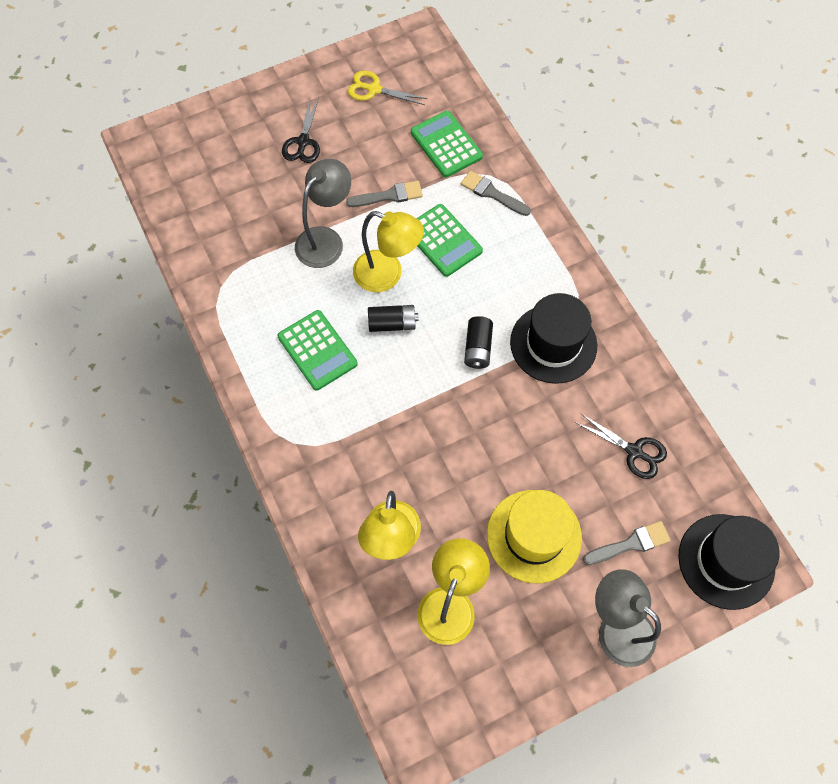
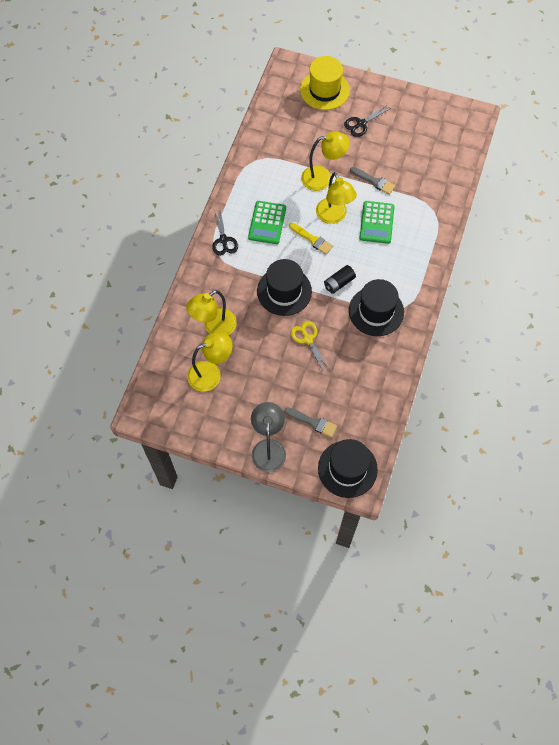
camera: 45 degrees right, 0 degrees up
grey lamp [295,159,351,268] -> yellow lamp [301,131,350,191]
yellow scissors [348,71,428,105] -> yellow scissors moved to [291,321,330,372]
black battery [368,305,419,332] -> yellow brush [289,223,333,255]
green calculator [411,111,483,177] -> none
grey brush [461,171,531,216] -> none
yellow hat [487,490,582,583] -> yellow hat moved to [300,56,350,110]
black scissors [575,414,667,479] -> black scissors moved to [212,210,238,256]
none -> black hat [257,259,312,316]

